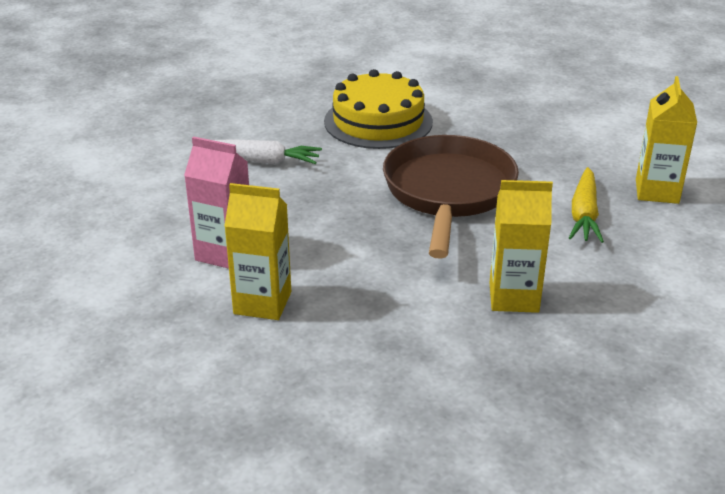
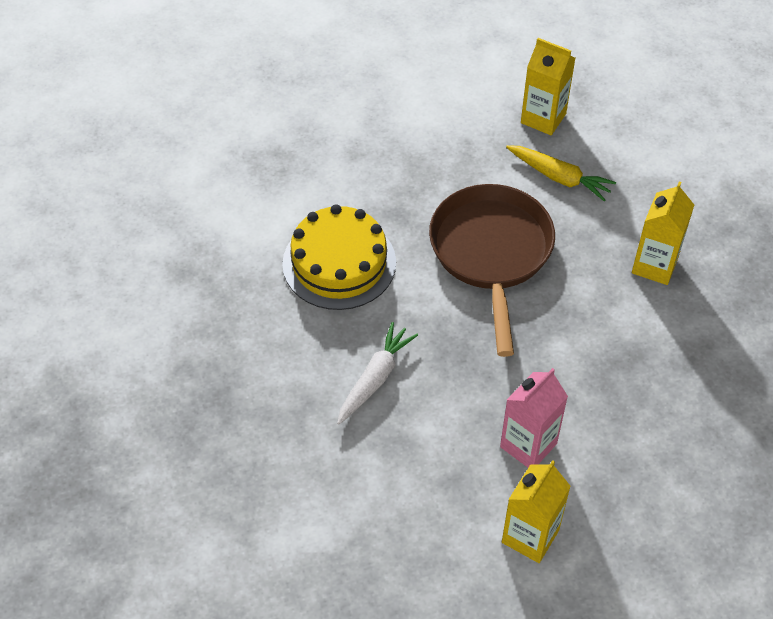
camera: 70 degrees left, 20 degrees up
yellow carton [224,183,291,320] -> yellow carton moved to [502,460,571,563]
brown pan [383,135,519,259] -> brown pan turned 60 degrees clockwise [429,184,555,357]

